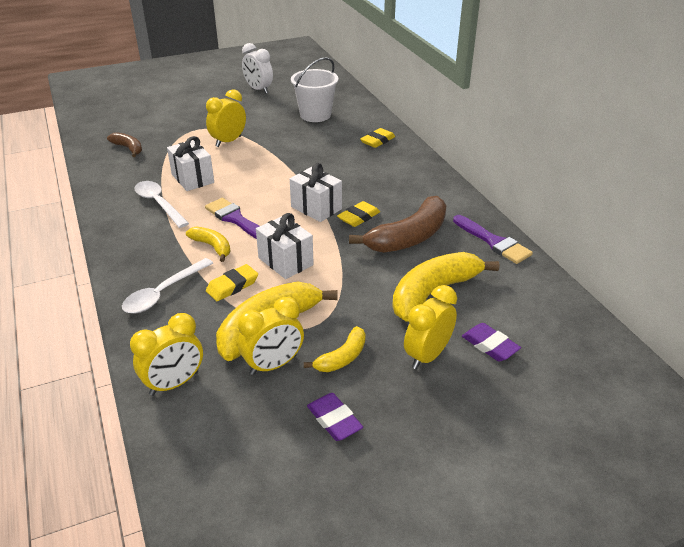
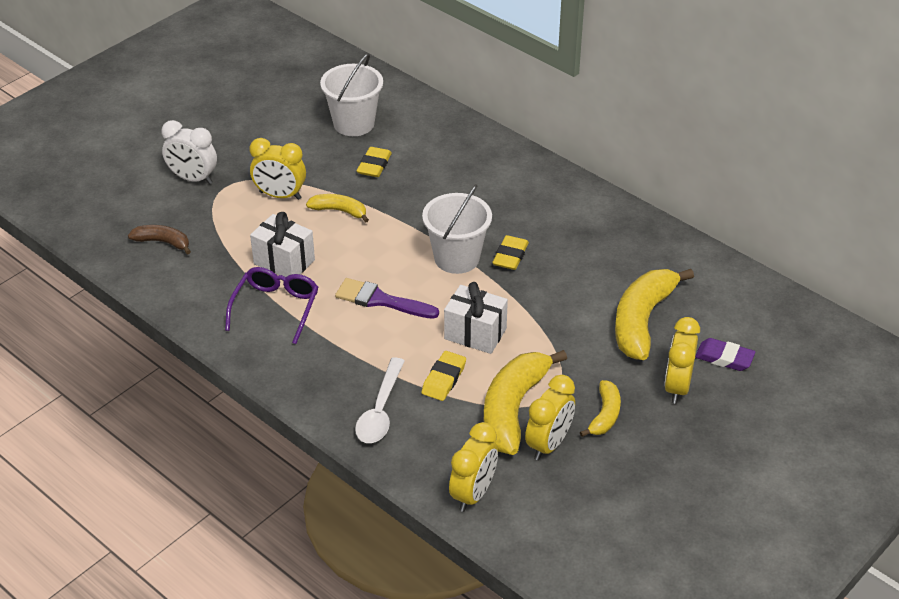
camera: 25 degrees left, 5 degrees up
white spoon [134,181,189,228] -> purple glasses [225,267,318,344]
yellow banana [186,227,230,262] -> yellow banana moved to [306,194,369,223]
yellow clock [206,89,246,147] -> yellow clock turned 90 degrees counterclockwise [250,138,306,200]
white clock [242,43,273,94] -> white clock moved to [162,120,217,184]
white gift [290,163,342,222] -> white bucket [422,184,492,274]
purple eraser [307,393,363,441] -> none
brown banana [349,196,446,253] -> none
yellow eraser [360,128,395,148] -> yellow eraser moved to [357,147,392,177]
purple brush [453,215,533,264] -> none

